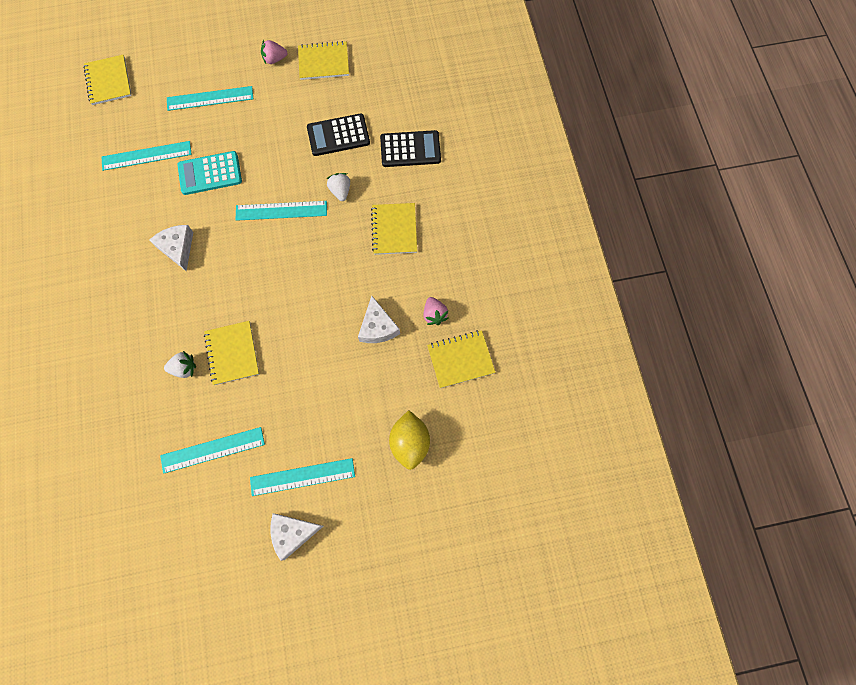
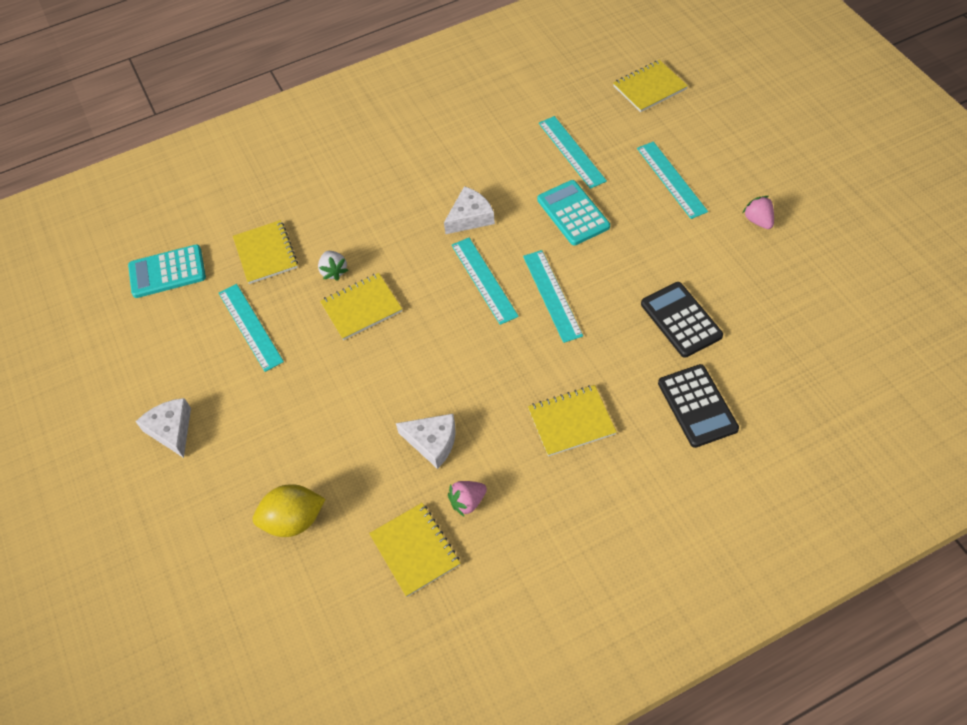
camera: 80 degrees right, 15 degrees down
turquoise ruler [250,458,355,496] -> turquoise ruler moved to [452,238,519,325]
yellow notebook [298,41,349,80] -> yellow notebook moved to [233,220,298,284]
white strawberry [326,173,350,201] -> none
white cheese [358,296,400,343] -> white cheese turned 135 degrees counterclockwise [396,414,456,469]
none -> turquoise calculator [128,244,206,298]

